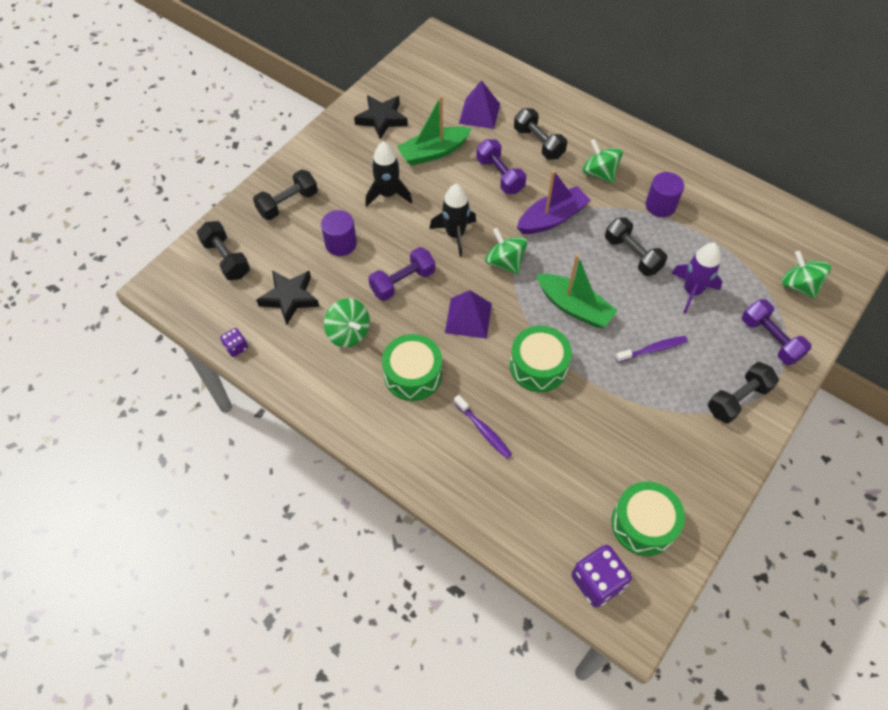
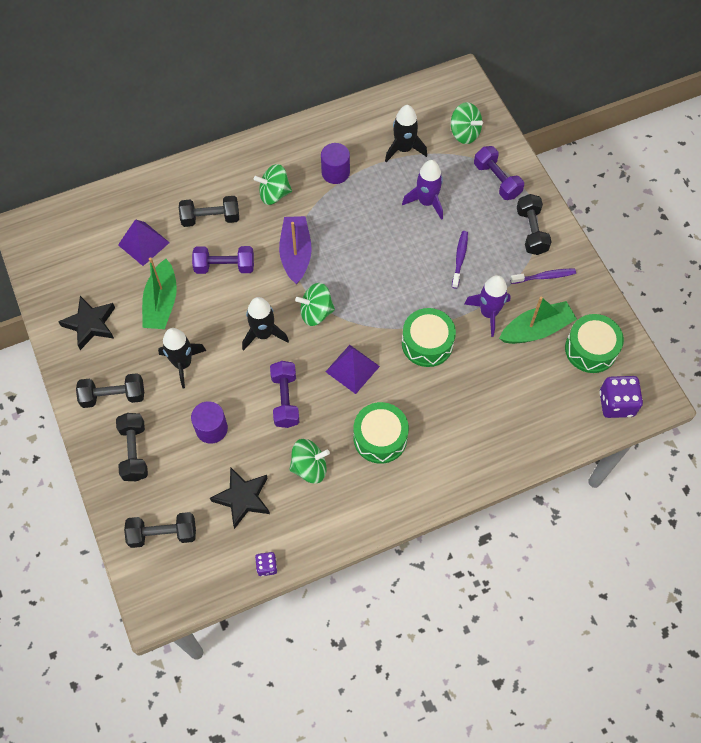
camera: 60 degrees left, 5 degrees up
purple toothbrush [454,395,512,459] -> purple toothbrush moved to [510,268,576,284]
green boat [536,254,618,328] -> green boat moved to [499,296,577,344]
black dumbbell [605,217,667,276] -> black dumbbell moved to [76,373,144,408]
purple dumbbell [742,299,812,365] -> purple dumbbell turned 60 degrees clockwise [474,146,524,200]
green spinning top [781,251,831,298] -> green spinning top turned 135 degrees counterclockwise [451,102,483,144]
none -> black rocket [385,105,427,162]
none -> purple rocket [464,275,511,337]

